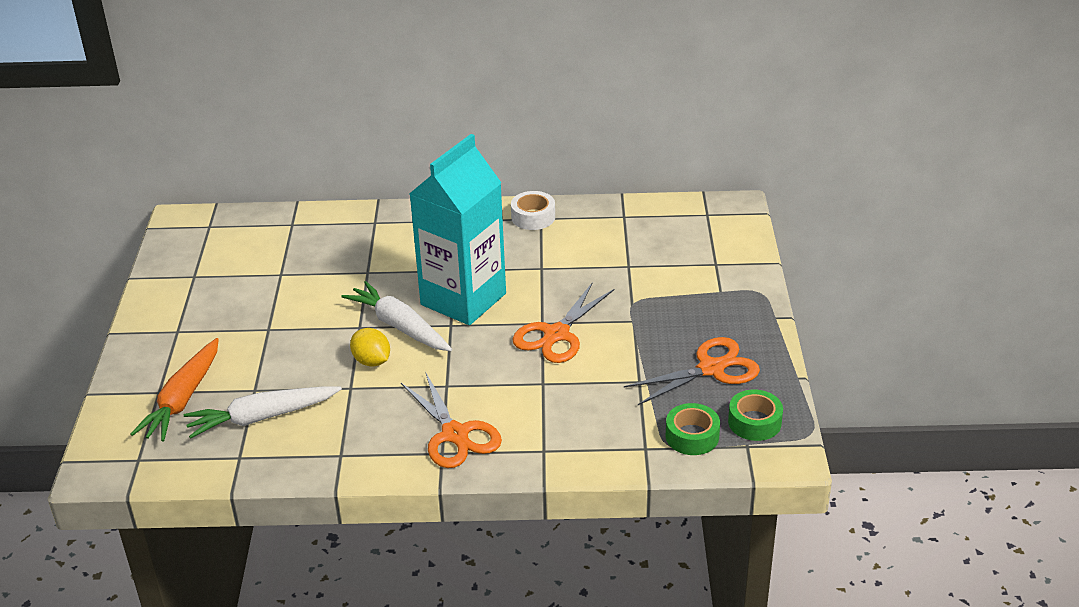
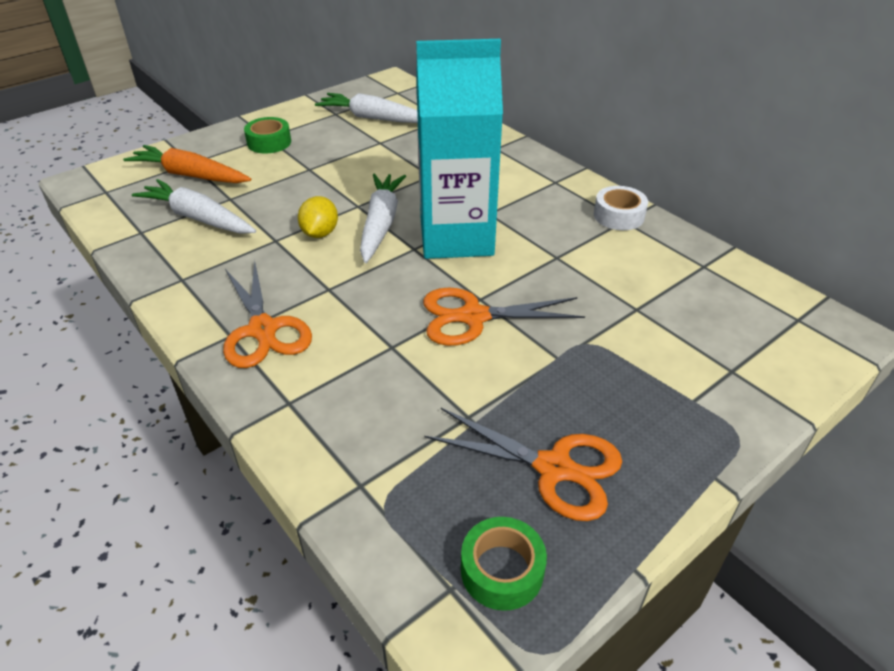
camera: 50 degrees right, 5 degrees up
orange carrot [131,338,219,442] -> orange carrot turned 45 degrees clockwise [123,145,251,183]
orange scissors [401,372,502,468] -> orange scissors turned 45 degrees counterclockwise [223,260,312,368]
green tape [666,403,720,455] -> green tape moved to [244,117,291,154]
none -> white carrot [315,93,418,123]

